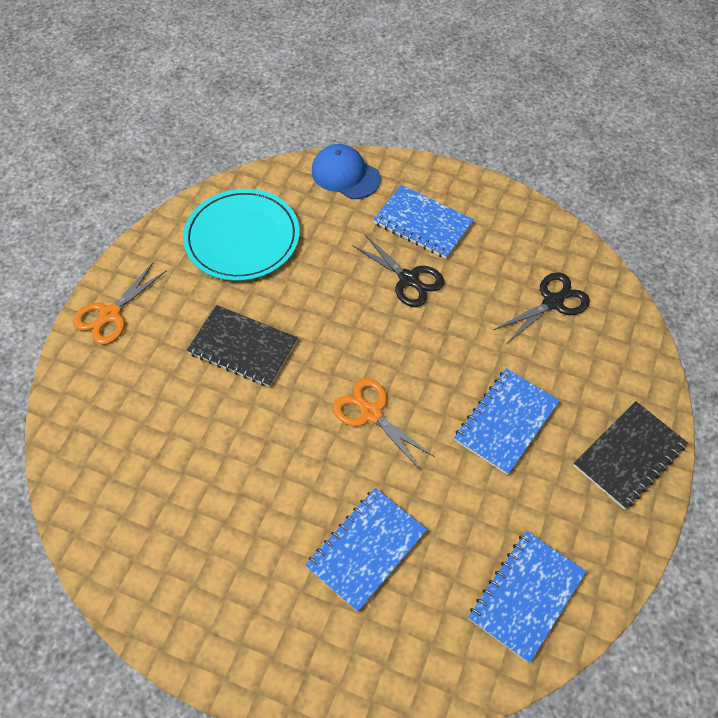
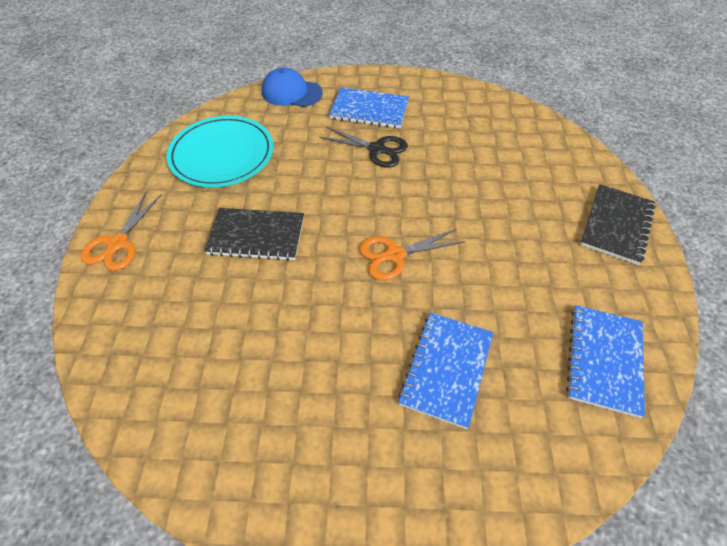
camera: 20 degrees left, 5 degrees down
orange scissors [333,378,435,471] -> orange scissors turned 45 degrees counterclockwise [359,229,465,280]
blue notebook [454,368,560,475] -> none
black scissors [494,272,590,344] -> none

